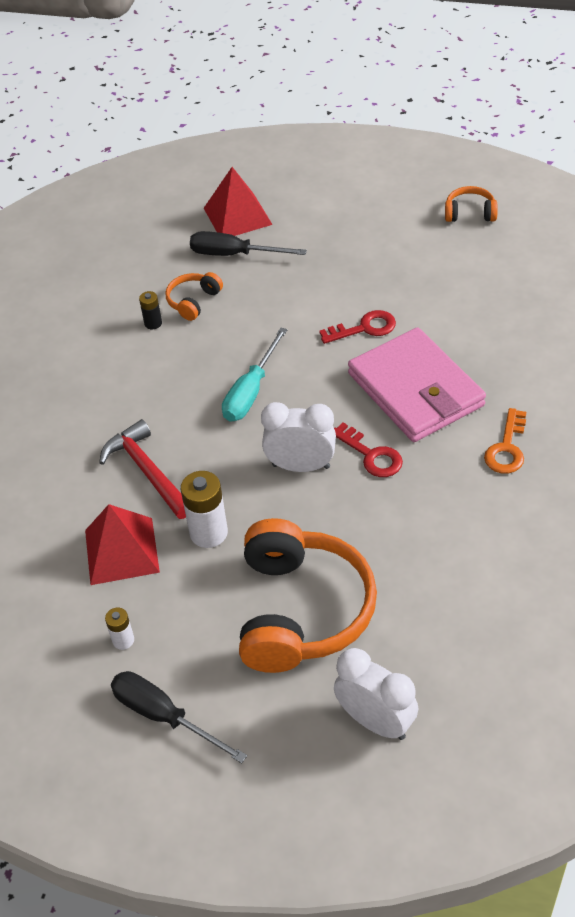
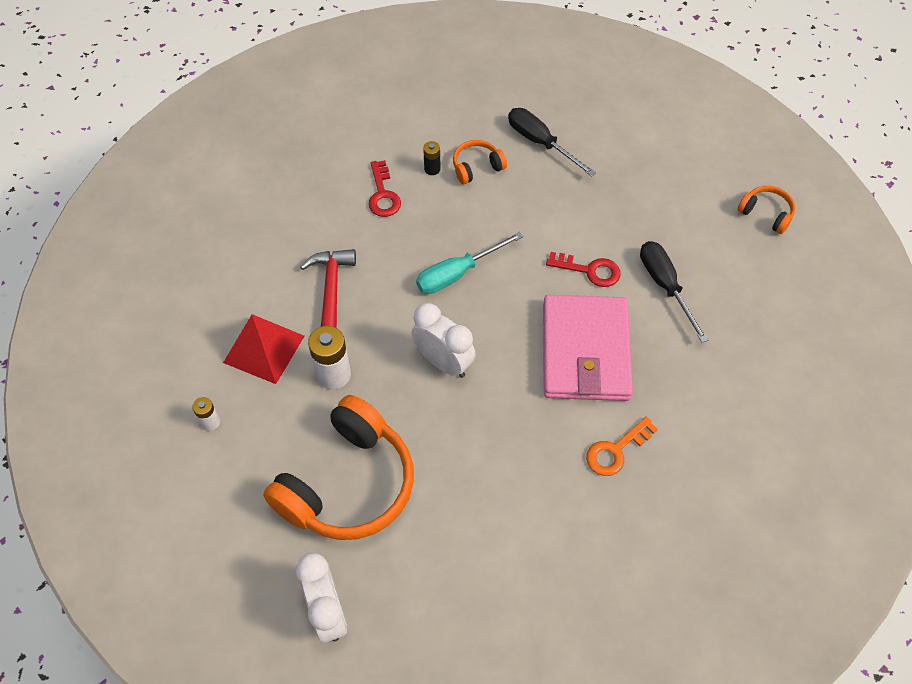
camera: 30 degrees right, 10 degrees up
black screwdriver [111,671,247,763] -> black screwdriver moved to [640,241,709,343]
red pyramid [204,167,273,236] -> none
red key [334,422,403,477] -> red key moved to [368,160,401,217]

